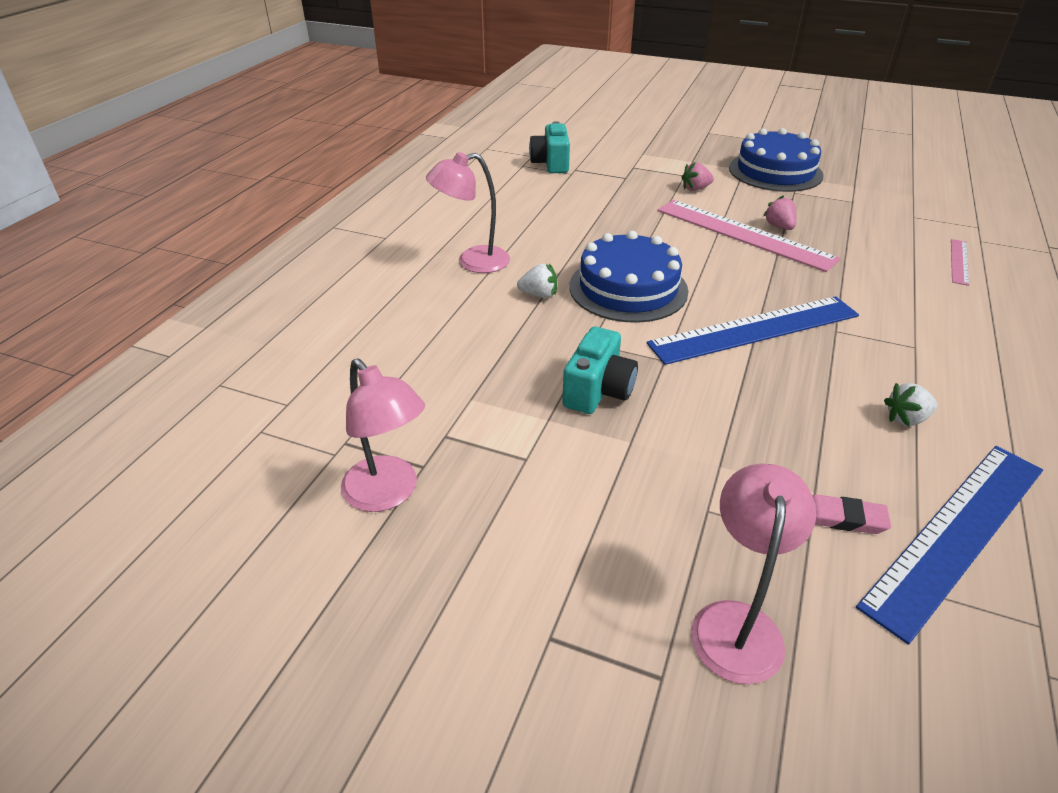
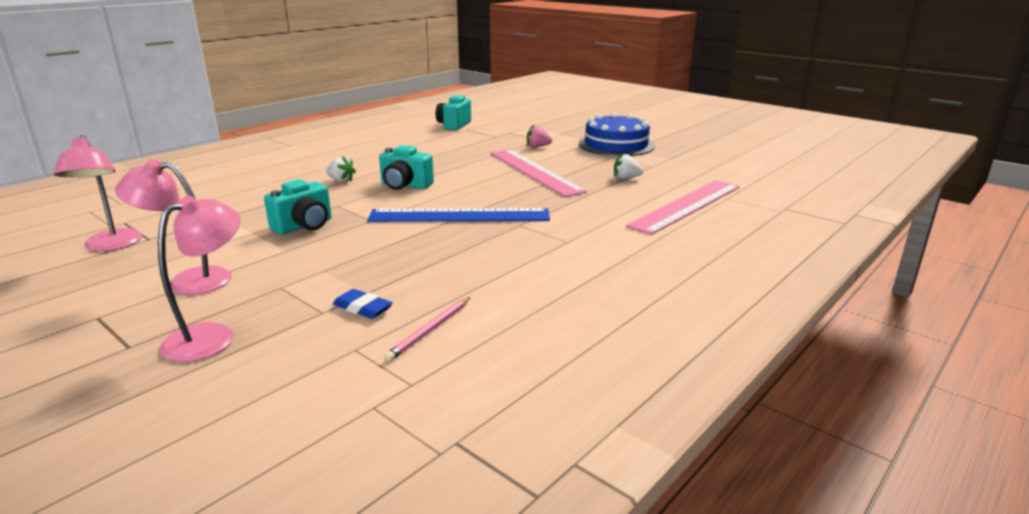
camera: 20 degrees right, 15 degrees down
pink lamp [426,152,510,273] -> pink lamp moved to [115,159,232,295]
blue cake [569,231,689,323] -> turquoise camera [379,145,434,190]
pink strawberry [763,195,797,230] -> none
pink eraser [813,494,891,534] -> blue eraser [333,289,393,319]
blue ruler [856,446,1043,645] -> pink pencil [384,297,470,361]
white strawberry [884,383,937,426] -> white strawberry moved to [614,154,644,179]
pink ruler [951,239,969,286] -> pink ruler [626,180,740,235], size x2.16

